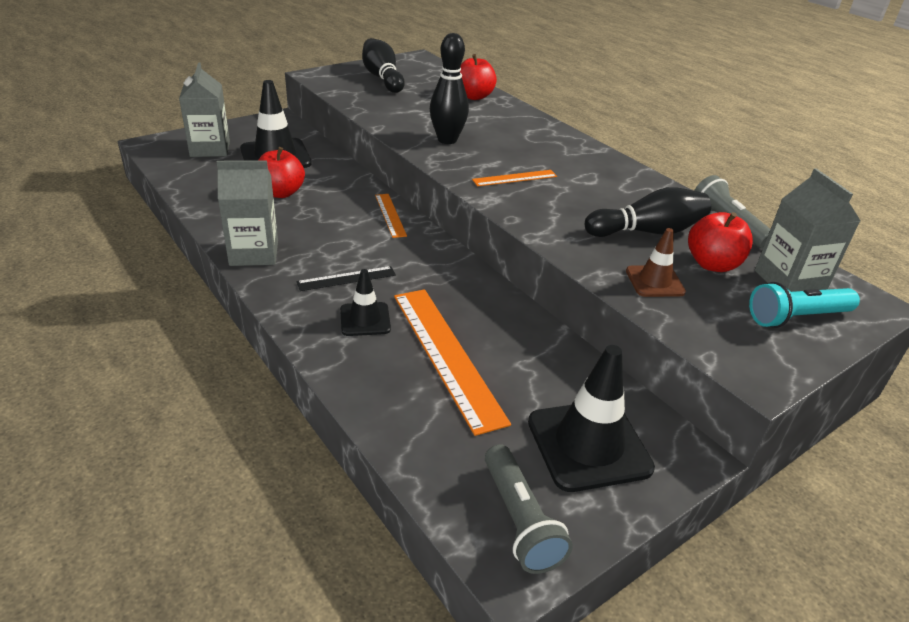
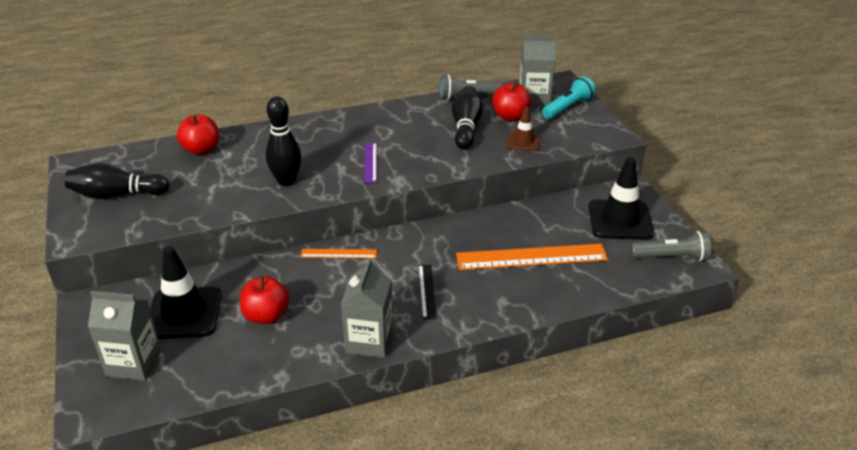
camera: 70 degrees left, 0 degrees up
black traffic cone [340,269,391,336] -> none
orange ruler [472,170,557,186] -> purple ruler [364,143,377,183]
turquoise flashlight [749,282,860,328] -> turquoise flashlight turned 135 degrees counterclockwise [542,76,596,119]

